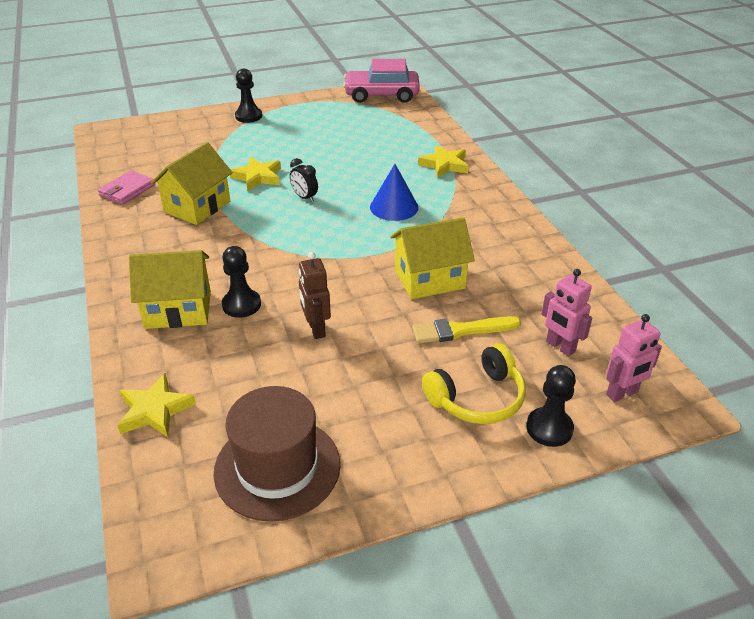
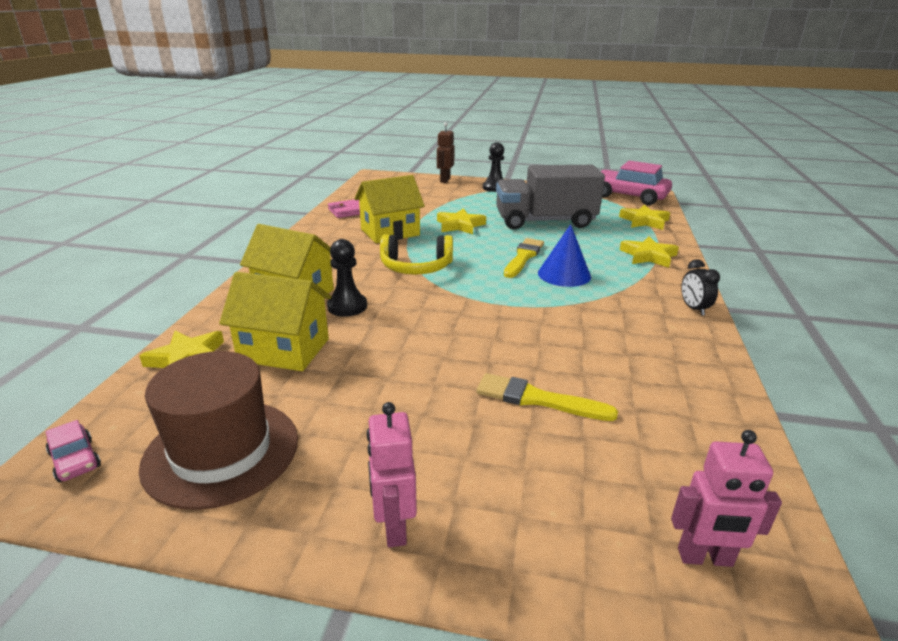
camera: 30 degrees right, 10 degrees down
black clock [290,158,318,202] -> black clock moved to [681,259,720,316]
brown robot [299,252,331,339] -> brown robot moved to [437,122,455,183]
yellow house [390,217,475,299] -> yellow house moved to [219,272,332,371]
yellow headphones [422,343,526,424] -> yellow headphones moved to [380,235,453,275]
black pawn [526,365,576,447] -> none
pink robot [542,269,592,356] -> pink robot moved to [367,402,417,548]
none -> pink car [45,420,101,482]
none -> grey truck [496,165,605,230]
none -> yellow brush [504,238,544,278]
none -> yellow star [619,205,670,230]

